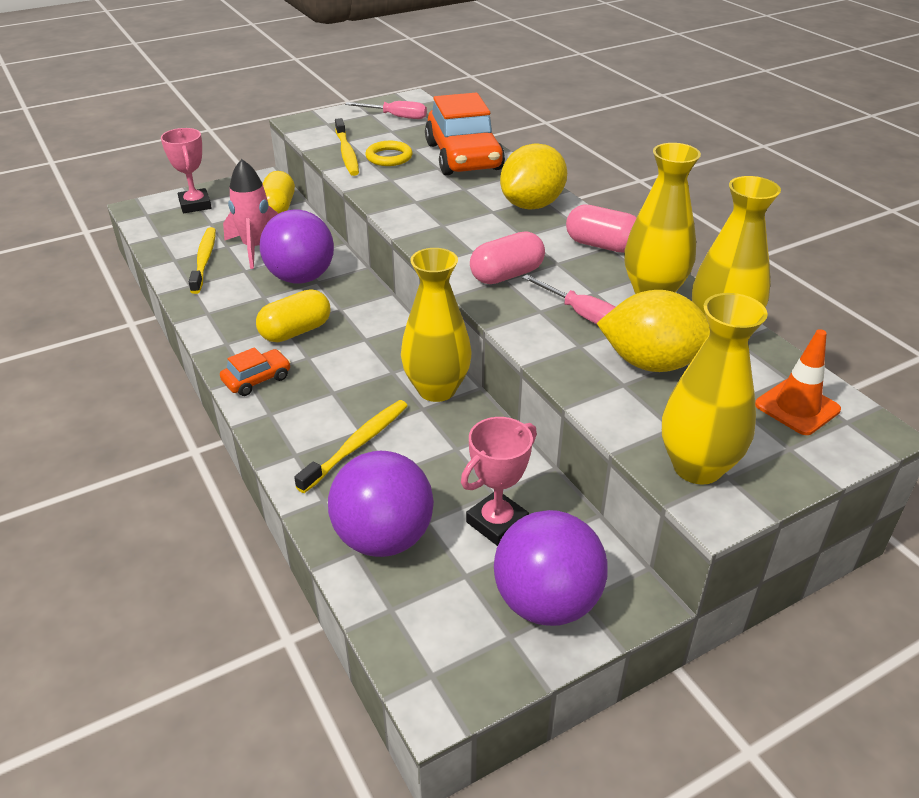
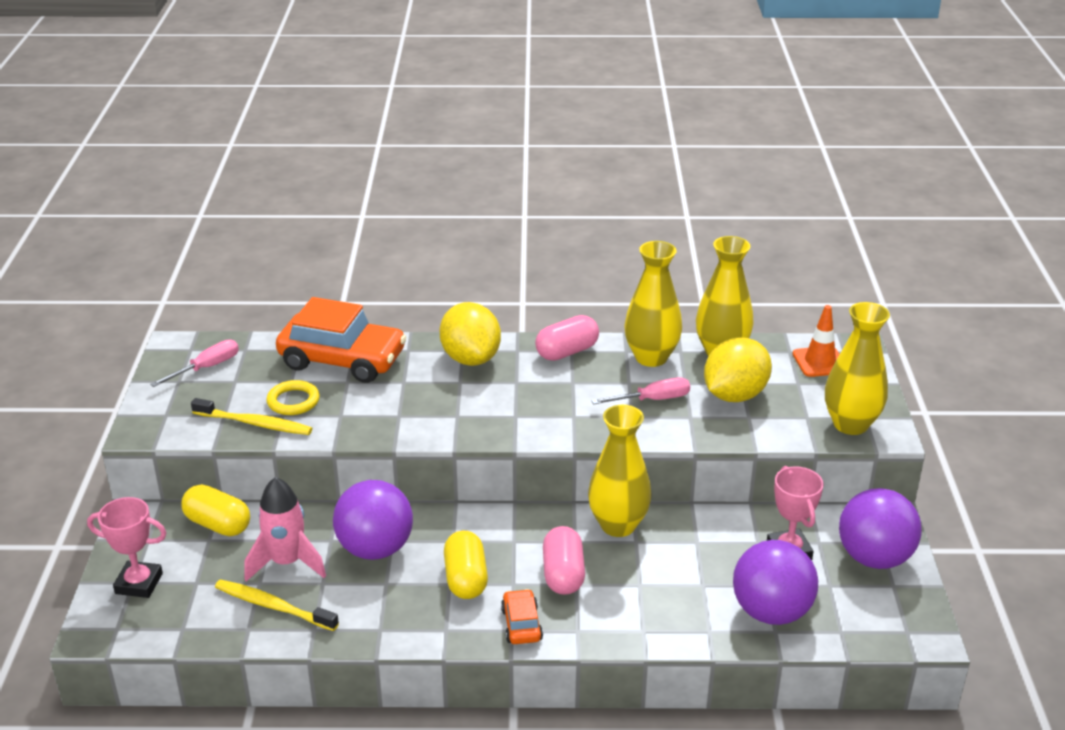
camera: 60 degrees left, 5 degrees down
yellow toothbrush [294,400,408,493] -> none
pink capsule [470,231,545,284] -> pink capsule moved to [543,526,585,595]

